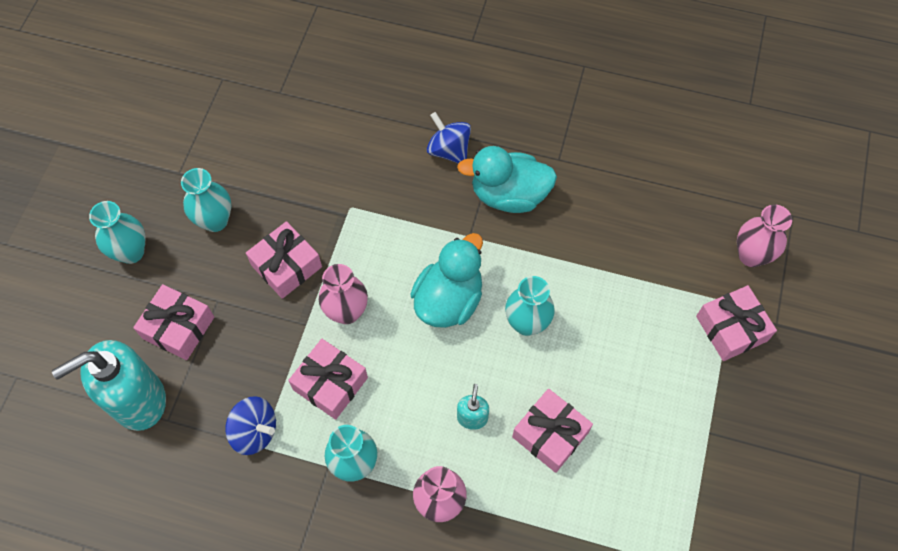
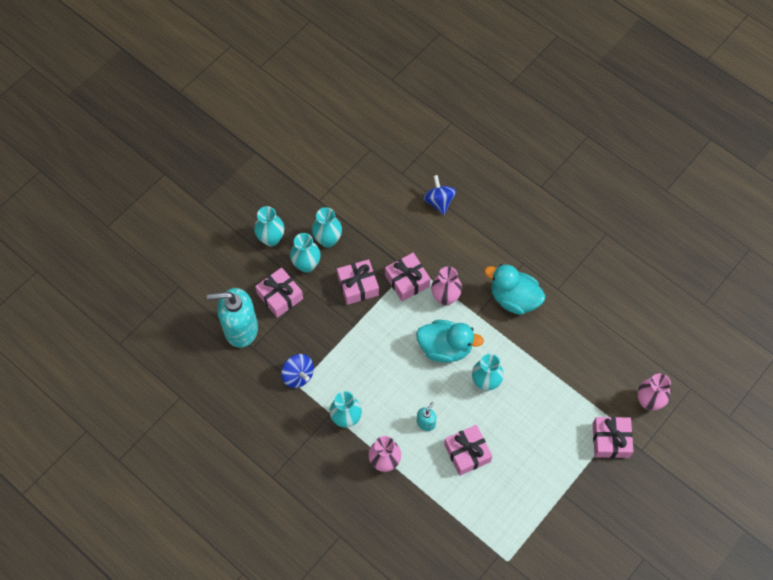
camera: 25 degrees right, 0 degrees up
pink gift [288,339,368,420] -> pink gift moved to [385,253,431,301]
pink vase [319,264,368,324] -> pink vase moved to [431,267,462,306]
turquoise duck [410,233,483,328] -> turquoise duck turned 45 degrees clockwise [416,320,484,363]
blue spinning top [427,112,471,164] -> blue spinning top moved to [423,175,456,215]
none -> turquoise vase [290,233,321,273]

